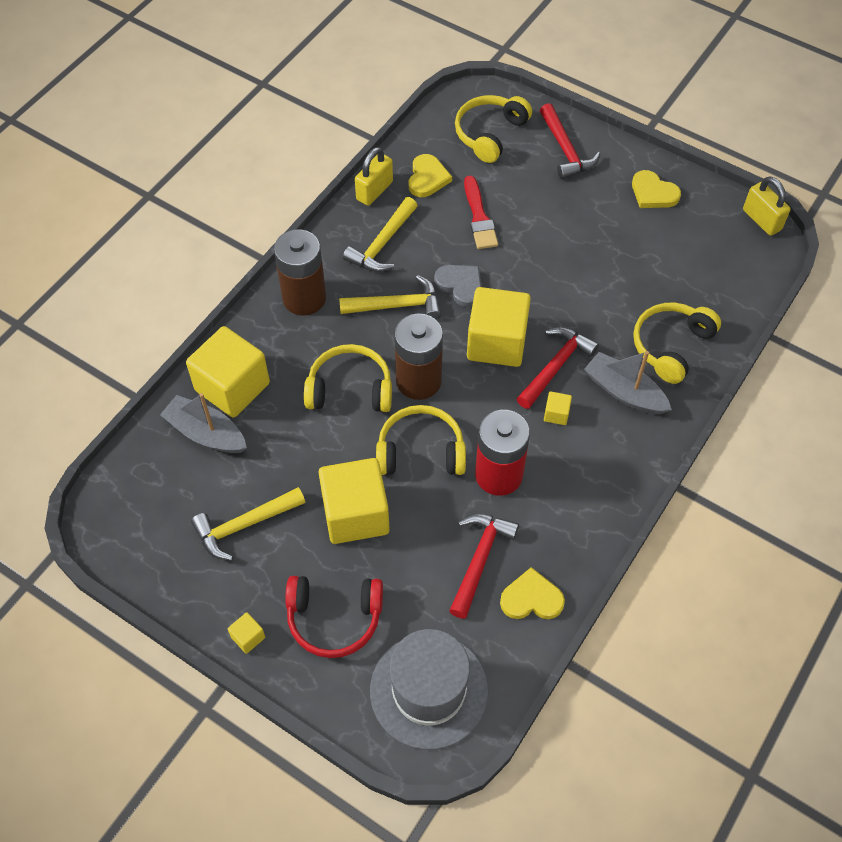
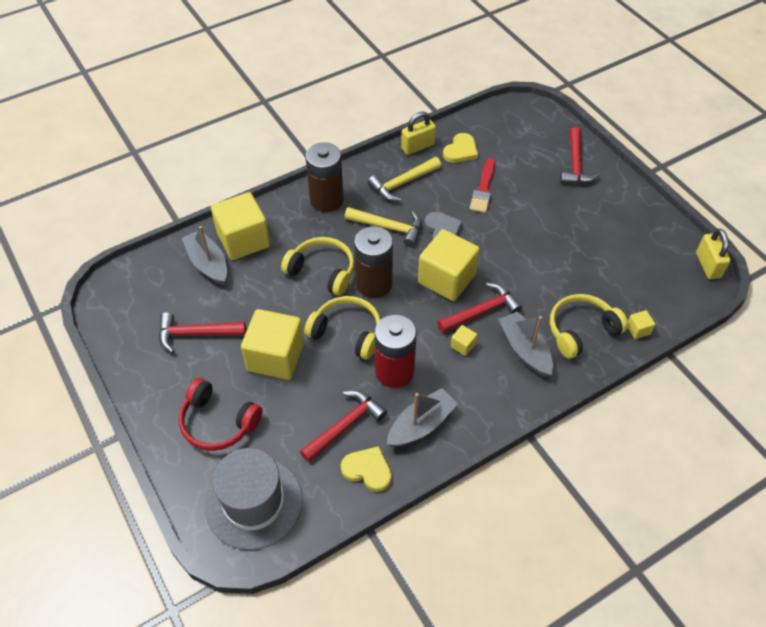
camera: 25 degrees right, 5 degrees down
yellow hammer [191,487,305,561] -> red hammer [159,312,246,353]
yellow cube [228,612,265,654] -> yellow cube moved to [628,310,655,339]
yellow headphones [455,95,532,163] -> none
yellow heart [632,170,681,208] -> none
none -> grey boat [387,388,458,447]

